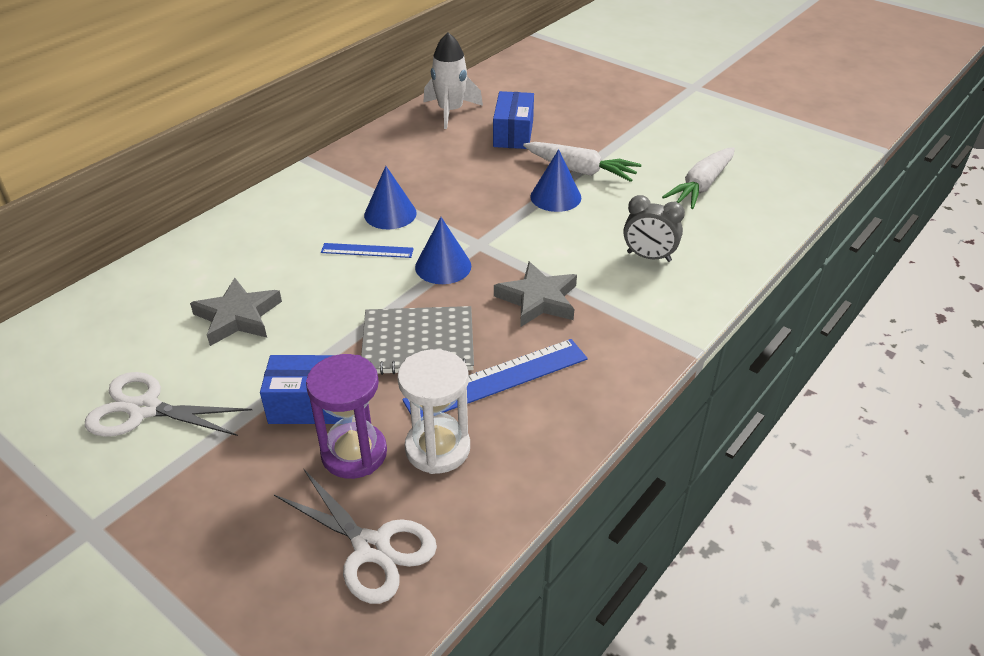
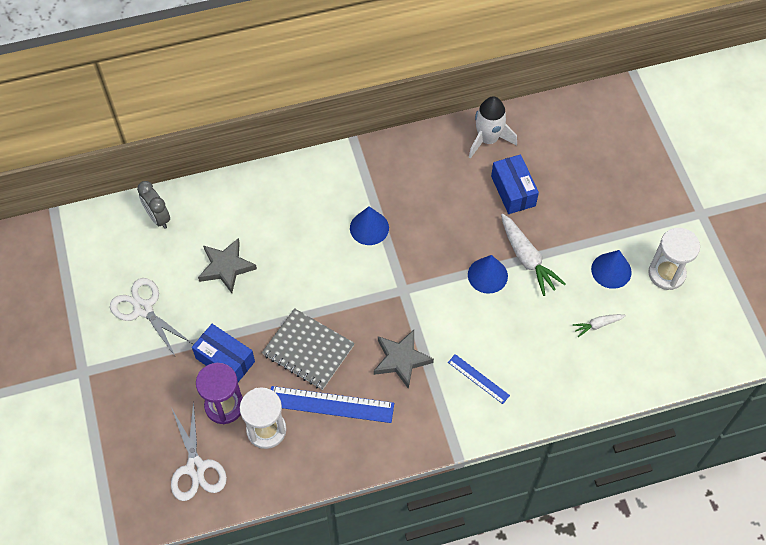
camera: 35 degrees right, 20 degrees up
blue ruler [321,243,414,258] -> blue ruler moved to [448,354,510,404]
blue cone [415,217,471,284] -> blue cone moved to [591,250,632,289]
blue box [493,91,534,149] -> blue box turned 60 degrees counterclockwise [491,154,539,214]
grey clock [624,195,685,262] -> grey clock moved to [137,181,170,229]
white carrot [662,147,735,209] -> white carrot [573,314,626,337], size x0.54
none -> white hourglass [648,228,700,290]

